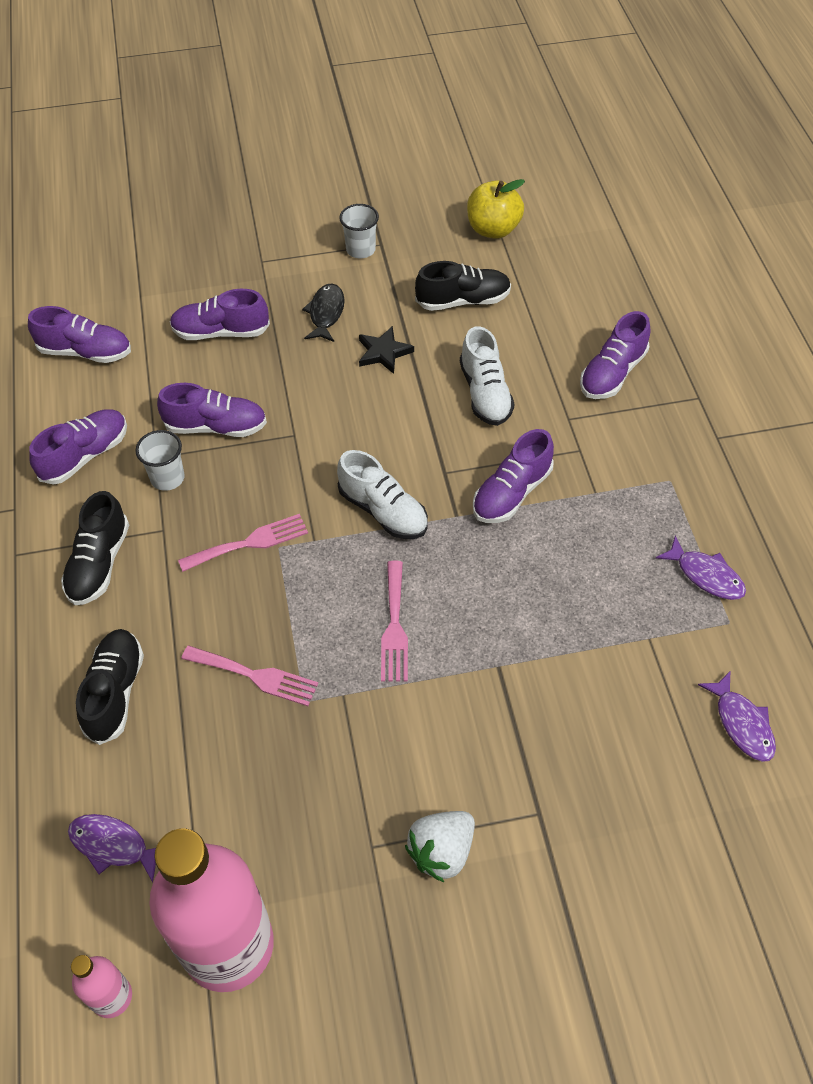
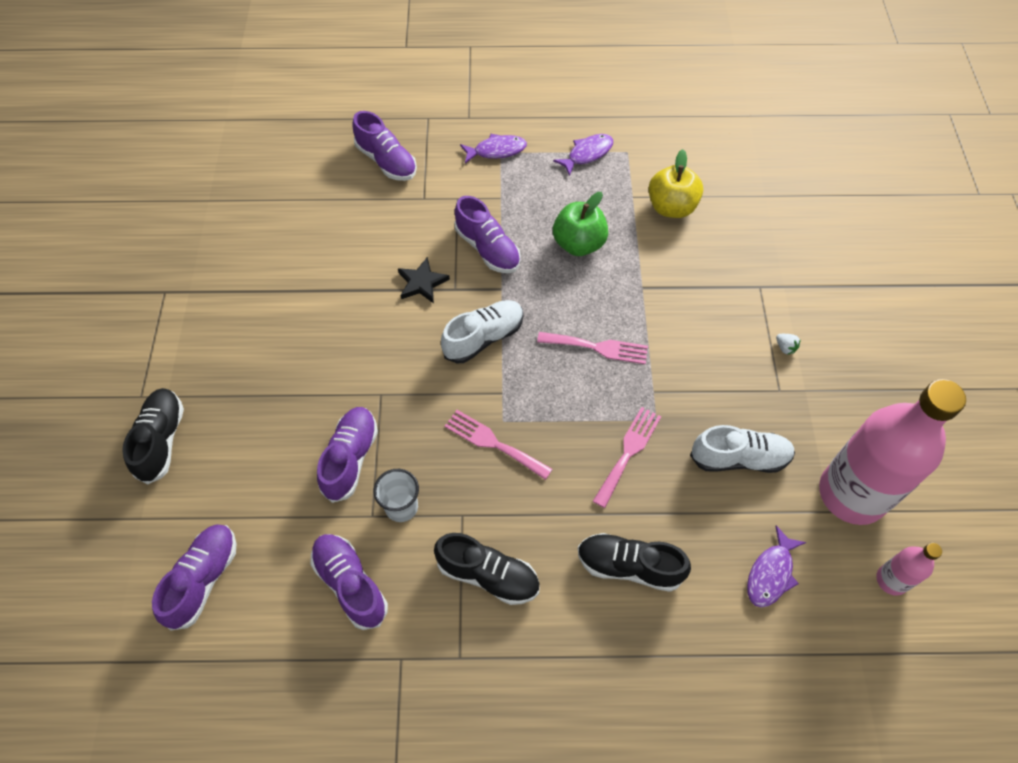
camera: 80 degrees left, 5 degrees up
purple shoe [170,289,270,340] -> none
pink fork [178,514,308,572] -> pink fork turned 45 degrees counterclockwise [445,410,552,480]
black fish [302,284,345,342] -> none
white cup [339,204,379,259] -> none
black star [359,326,414,374] -> black star moved to [398,257,450,304]
white strawberry [405,811,475,882] -> white strawberry [776,334,801,355], size x0.46
black shoe [415,261,511,311] -> black shoe moved to [122,388,184,484]
white shoe [460,326,515,426] -> white shoe moved to [690,425,795,473]
yellow apple [467,179,525,239] -> yellow apple moved to [648,149,703,218]
purple fish [698,671,776,762] -> purple fish moved to [460,134,527,163]
none -> green apple [553,192,608,256]

